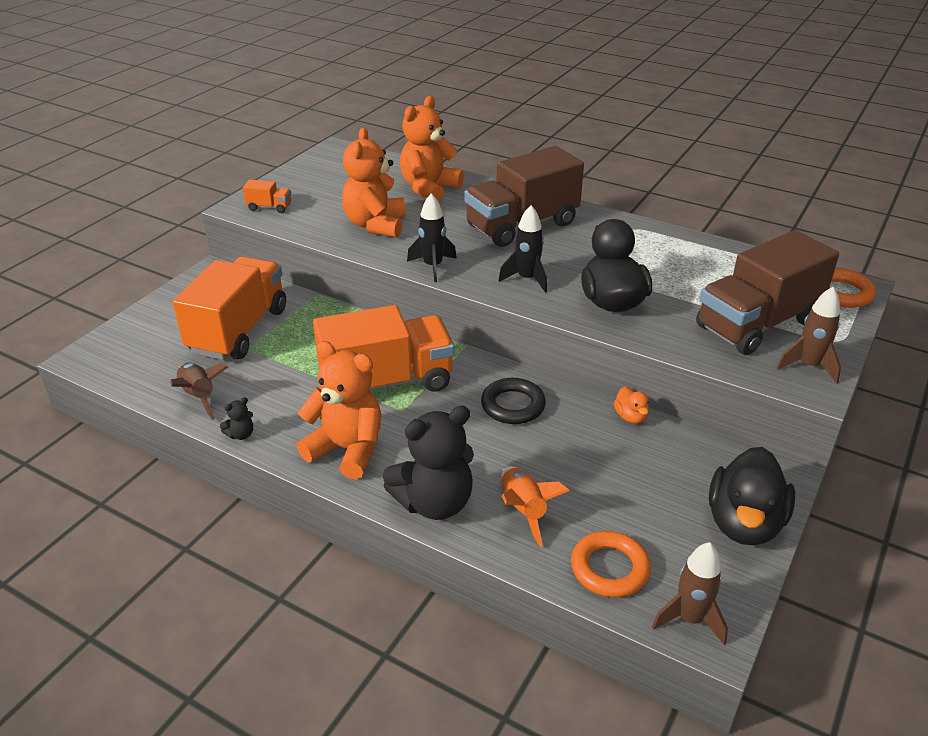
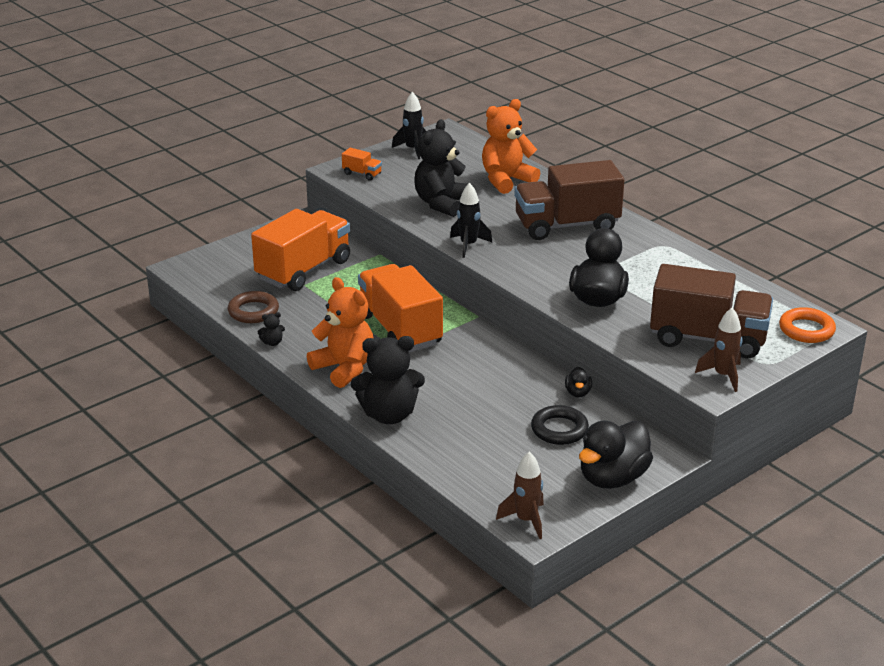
camera: 20 degrees right, 5 degrees down
brown rocket [170,363,228,420] -> brown ring [228,291,279,323]
orange truck [313,305,455,392] -> orange truck turned 120 degrees counterclockwise [358,264,443,352]
orange teddy bear [342,128,406,238] -> black teddy bear [414,119,472,217]
black ring [481,378,546,424] -> black ring moved to [531,405,589,445]
black rocket [498,205,547,293] -> black rocket moved to [392,92,426,159]
orange rocket [501,466,570,547] -> none
orange ring [571,531,651,597] -> none
orange duck [614,386,649,424] -> black duck [565,367,592,397]
brown truck [696,230,839,355] -> brown truck turned 150 degrees counterclockwise [650,264,773,358]

